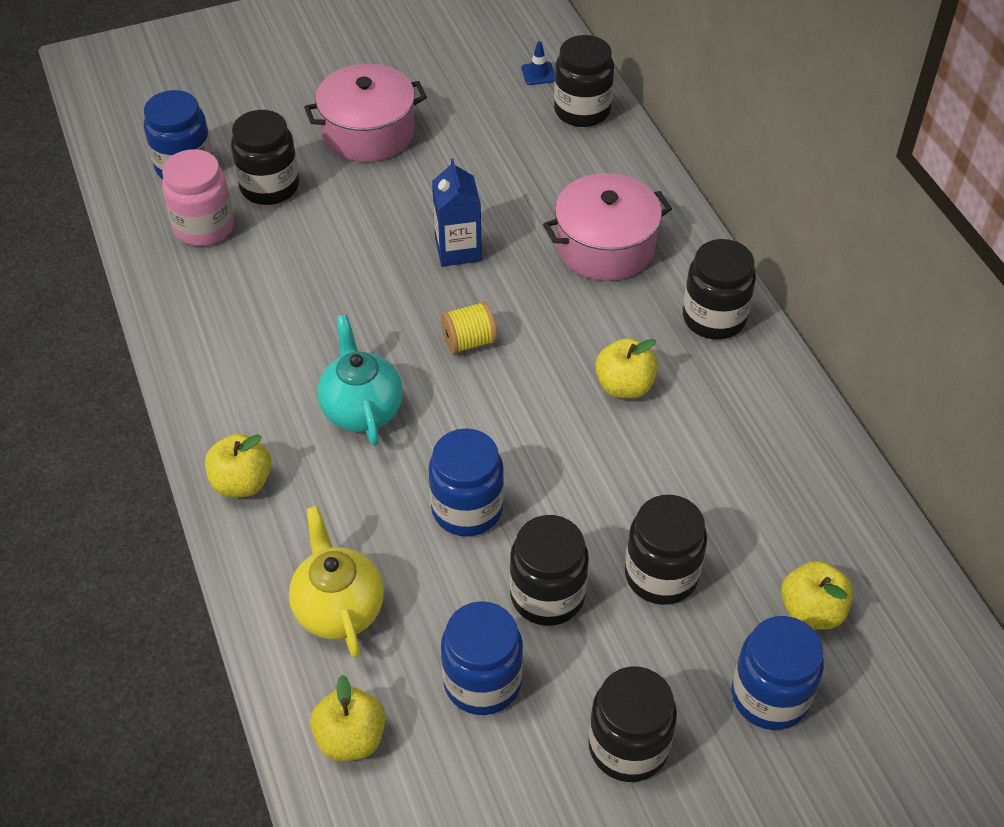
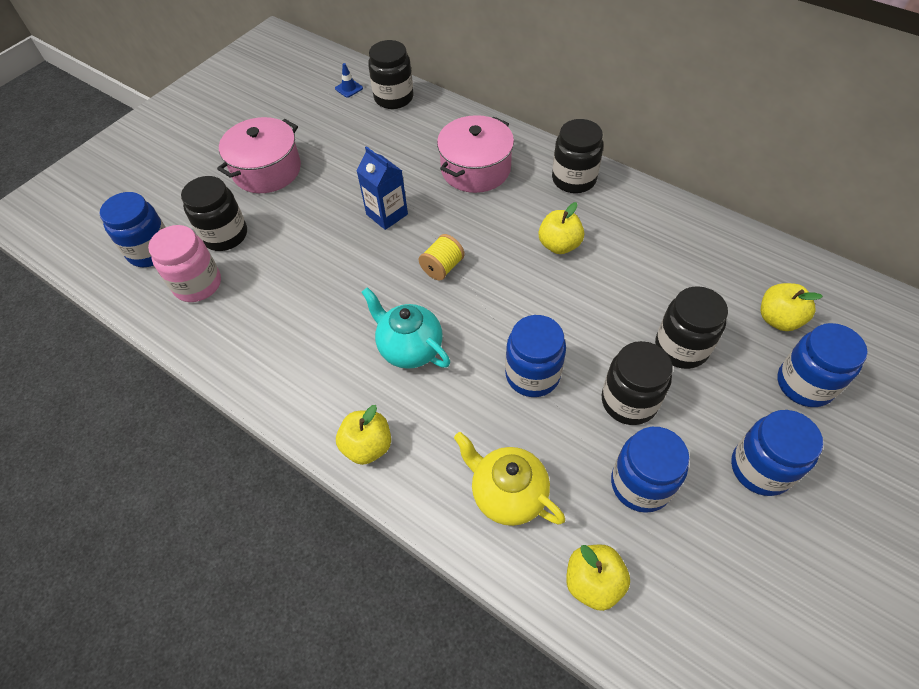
camera: 30 degrees left, 5 degrees up
black jar [588,667,677,782] -> blue jar [731,410,823,496]

